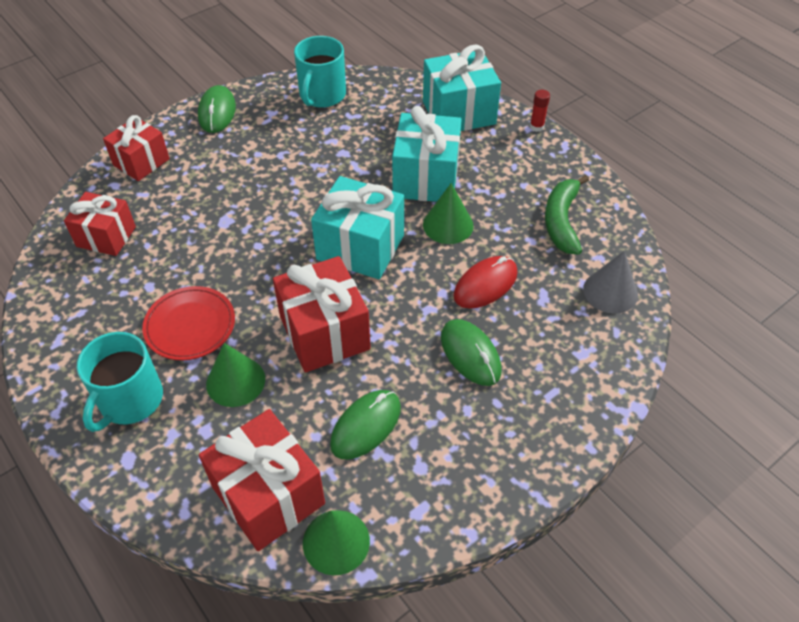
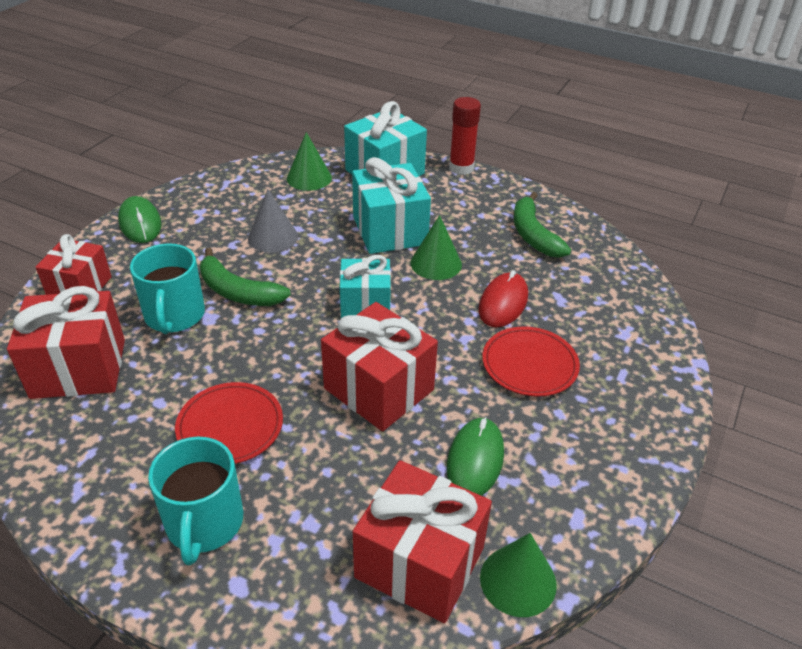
camera: 25 degrees left, 10 degrees down
red gift [64,192,136,256] -> red gift [7,286,125,399], size x1.52
green cone [206,343,265,407] -> green cone moved to [287,132,332,191]
turquoise mug [294,36,346,108] -> turquoise mug moved to [130,243,205,334]
turquoise gift [311,176,404,279] -> turquoise gift [340,255,391,318], size x0.66
green mouse [441,319,502,386] -> red plate [482,326,580,397]
red glue stick [530,90,550,132] -> red glue stick [449,97,481,175], size x1.82
grey cone [583,251,638,314] -> grey cone moved to [248,189,298,252]
none -> green banana [200,248,291,306]

